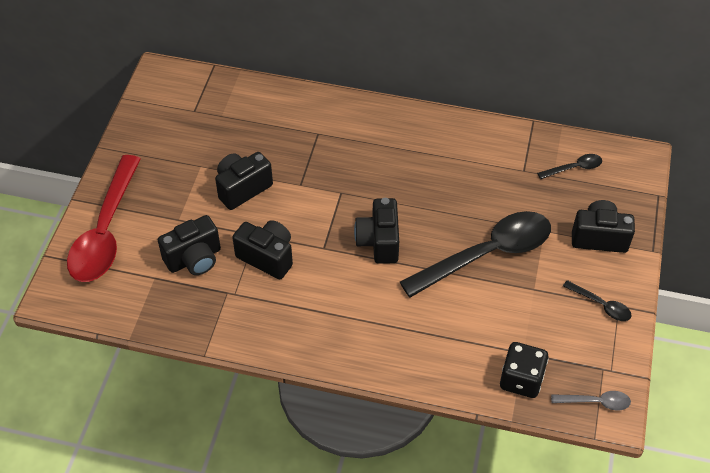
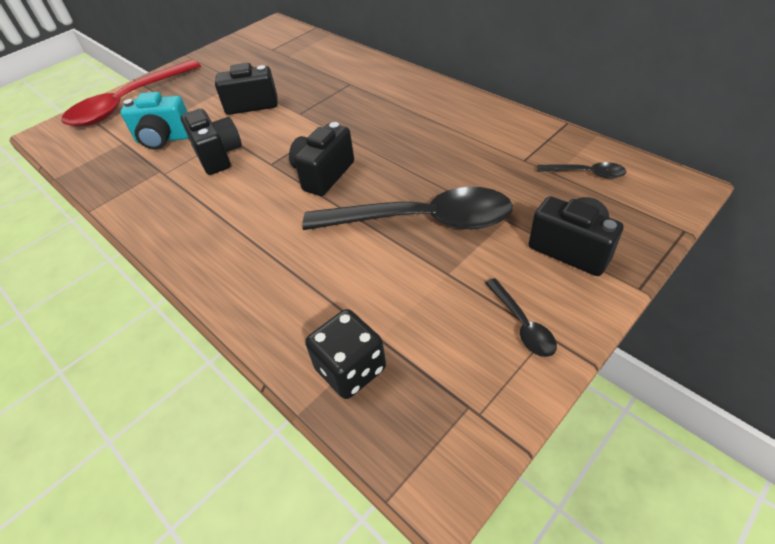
camera: 35 degrees right, 5 degrees down
black camera [158,215,221,275] -> turquoise camera [120,92,188,150]
grey spoon [551,391,631,411] -> none

